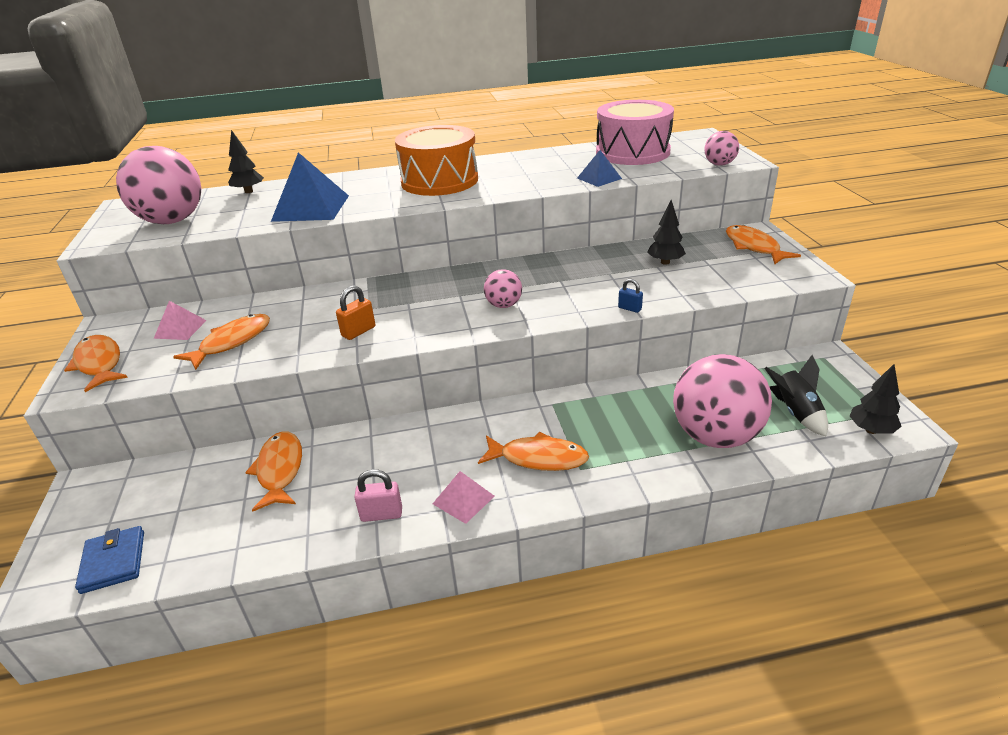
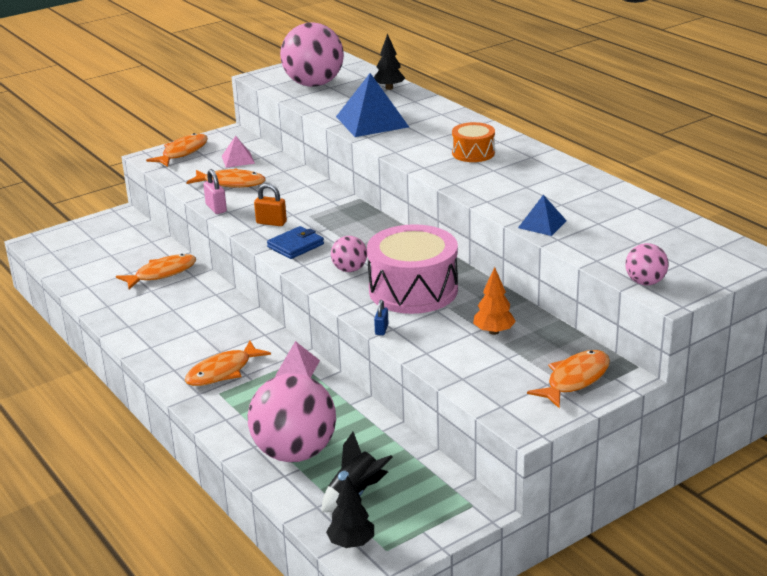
camera: 65 degrees right, 5 degrees down
blue wallet [75,526,144,594] -> blue wallet moved to [267,226,324,259]
pink padlock [354,469,402,522] -> pink padlock moved to [203,169,227,214]
orange drum [395,125,478,196] -> orange drum [452,122,495,162], size x0.53
pink pyramid [433,471,495,524] -> pink pyramid moved to [275,341,320,378]
orange fish [478,432,589,471] -> orange fish turned 60 degrees clockwise [185,341,271,386]
pink drum [596,100,674,165] -> pink drum moved to [367,224,458,314]
black tree [647,200,686,265] -> orange tree [473,267,516,335]

